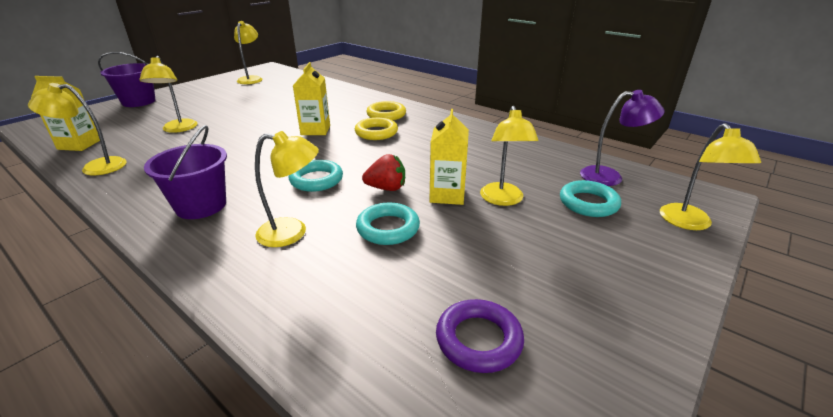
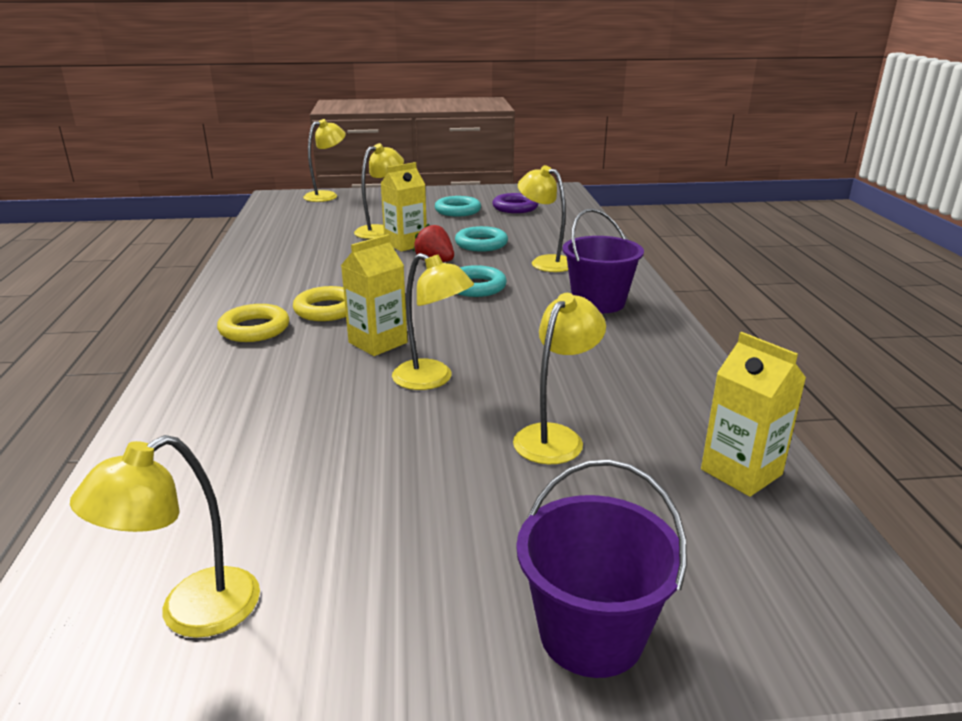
camera: 135 degrees left, 5 degrees down
yellow lamp [28,83,127,175] -> yellow lamp moved to [392,253,474,390]
turquoise ring [560,180,621,217] -> turquoise ring moved to [435,196,481,216]
purple lamp [580,90,665,186] -> none

